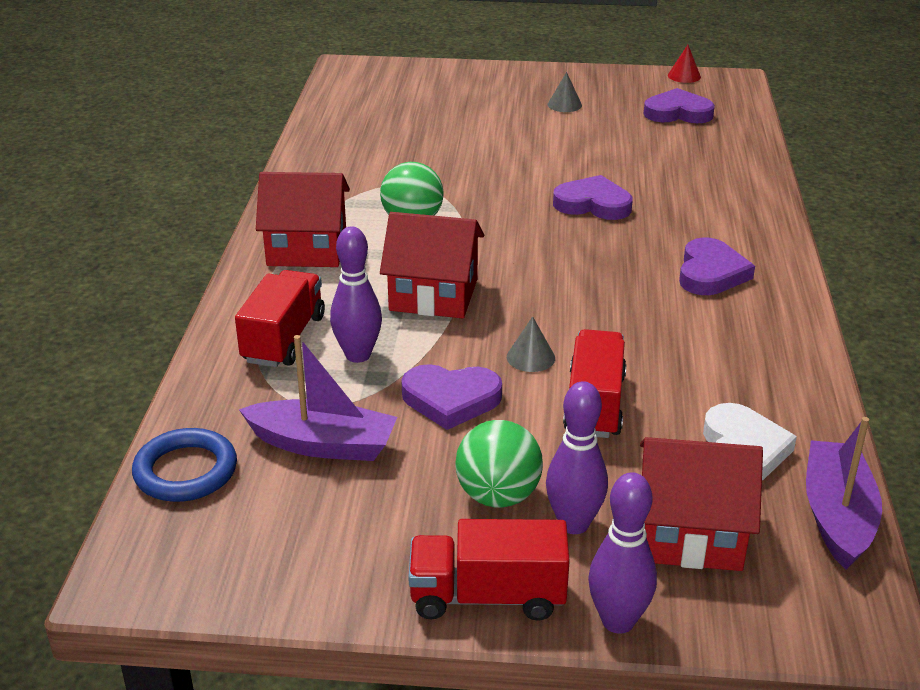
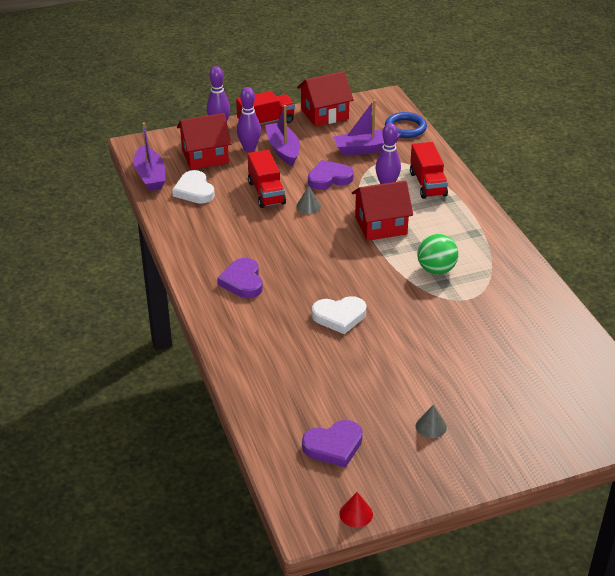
camera: 155 degrees right, 5 degrees up
red house [256,172,350,267] -> red house moved to [297,71,354,127]
green ball [455,420,543,508] -> purple boat [265,105,300,166]
purple heart [553,175,633,220] -> white heart [312,296,366,334]

